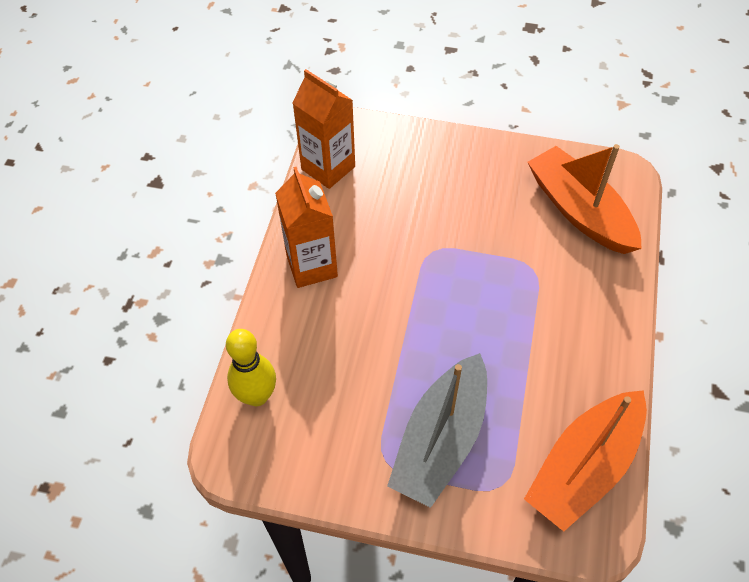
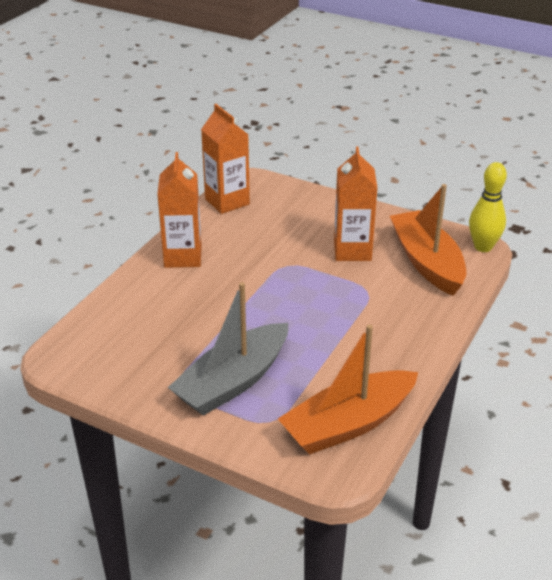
camera: 15 degrees right, 20 degrees down
yellow bowling pin [226,329,276,406] -> yellow bowling pin moved to [469,162,507,252]
none -> orange carton [334,147,377,261]

